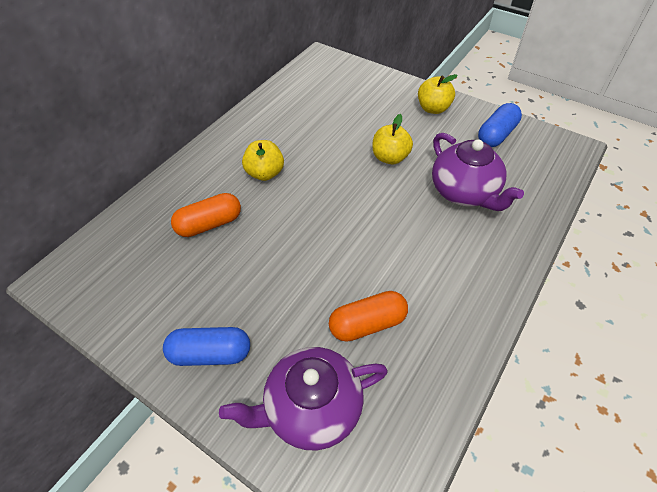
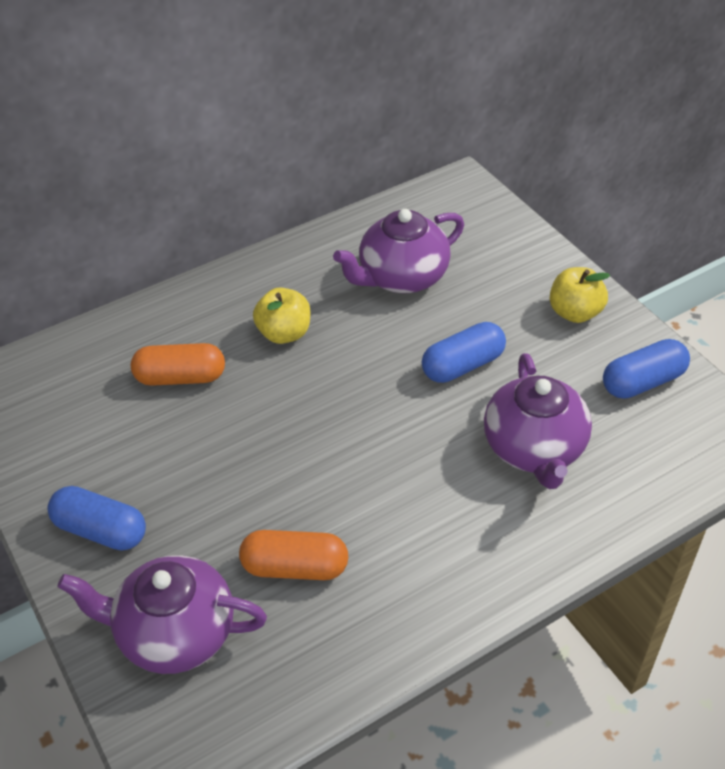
camera: 25 degrees right, 5 degrees down
yellow apple [372,114,413,164] -> blue capsule [422,322,506,383]
none -> purple teapot [333,209,464,293]

